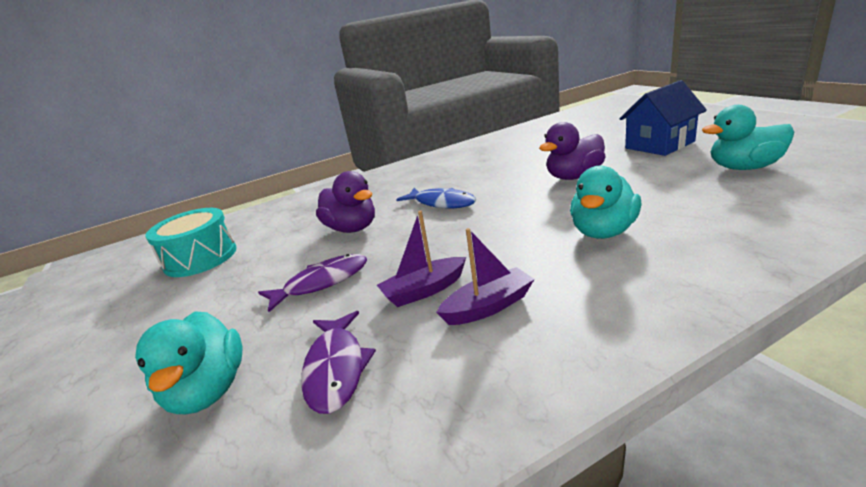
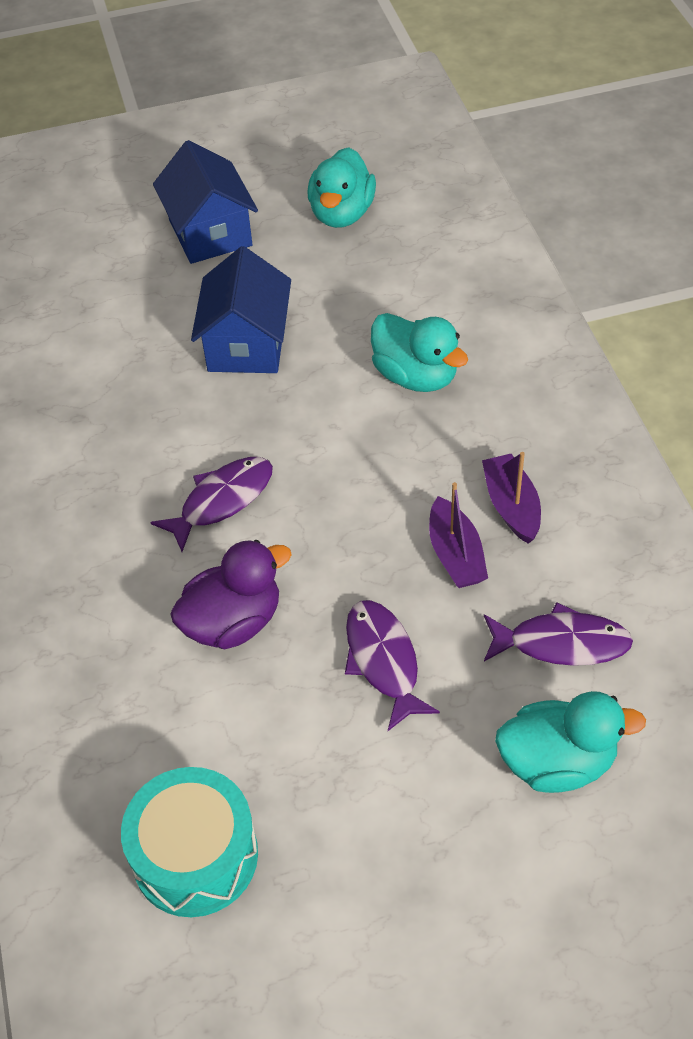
camera: 80 degrees left, 25 degrees up
blue fish [396,188,476,208] -> purple fish [150,457,273,552]
purple duck [539,122,606,180] -> blue house [191,246,291,373]

